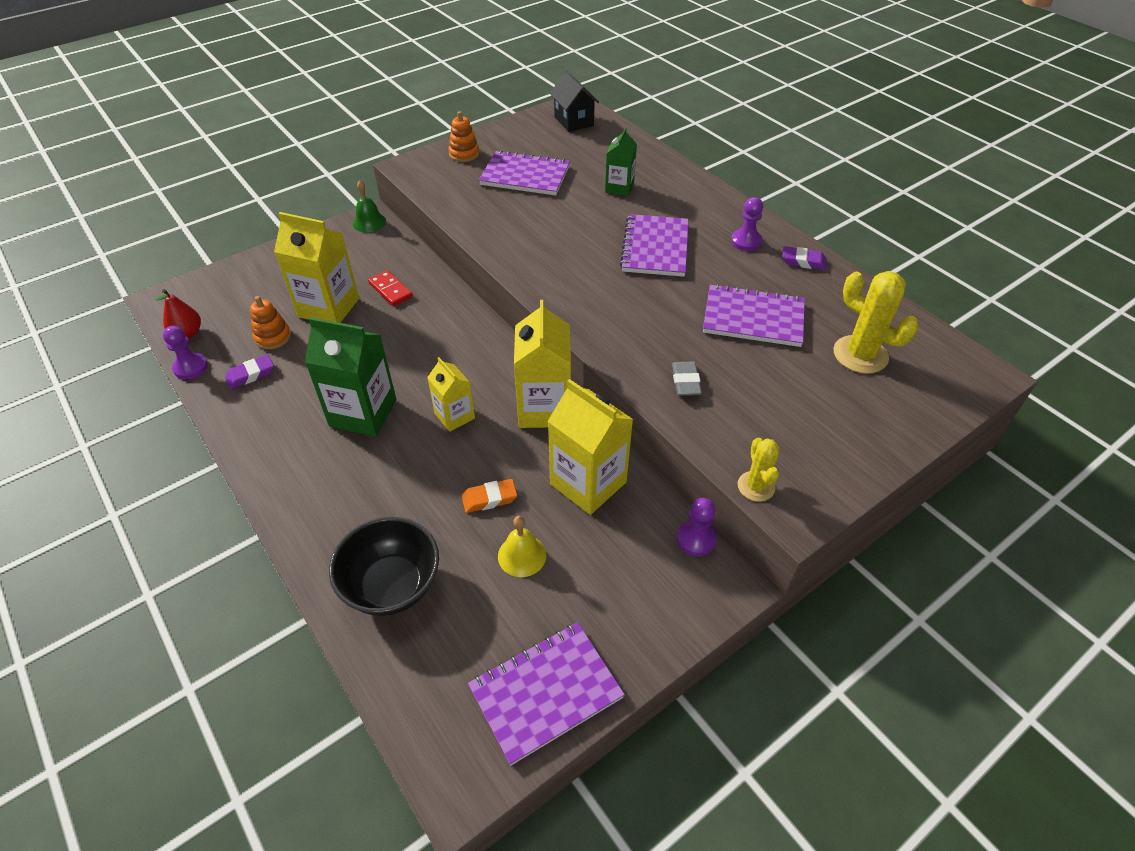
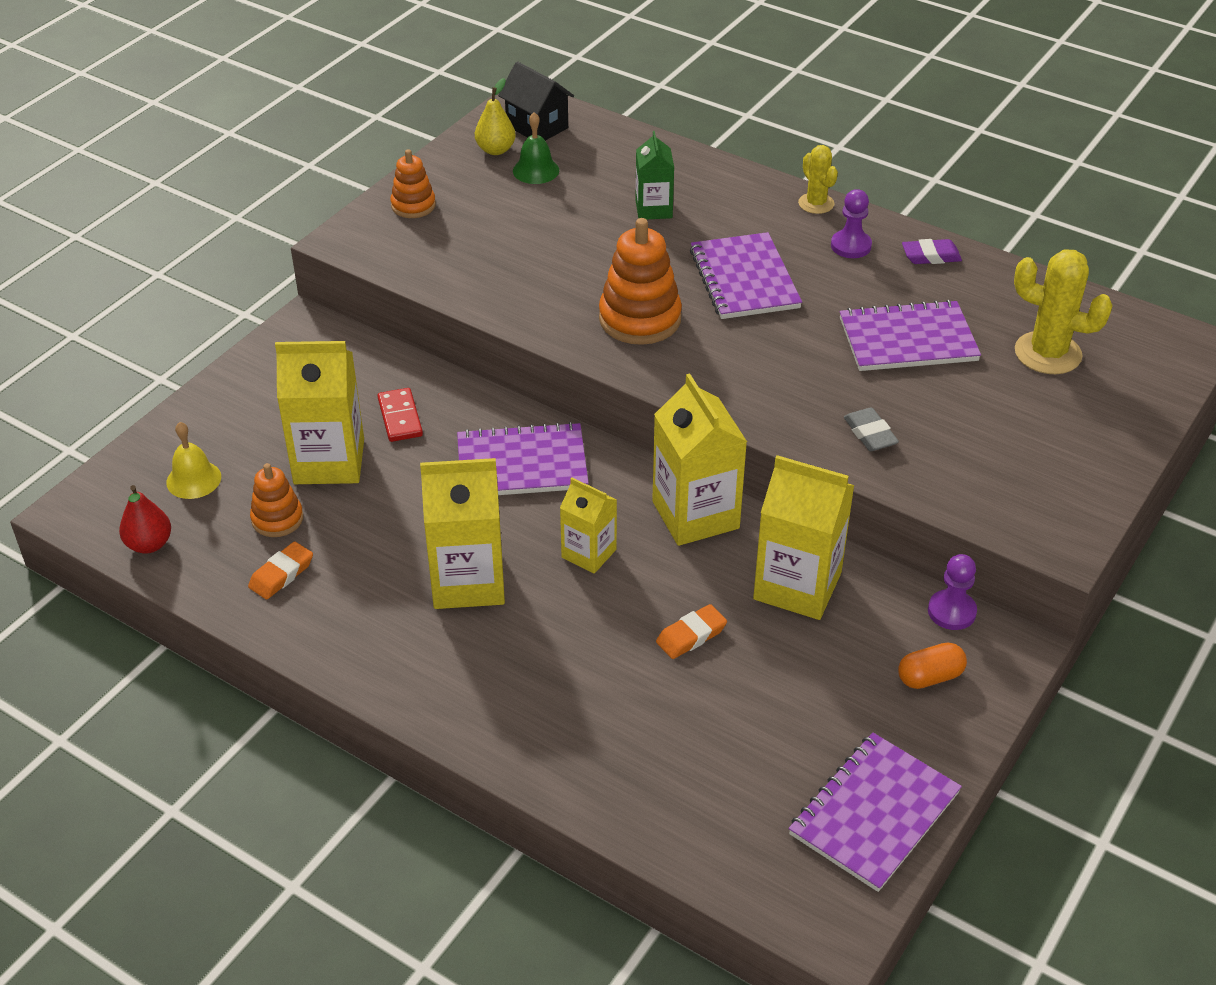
camera: 20 degrees left, 5 degrees down
purple pawn [163,326,208,379] -> none
purple eraser [225,355,274,389] -> orange eraser [248,541,313,599]
green carton [305,317,396,437] -> yellow carton [420,458,505,609]
black bowl [329,517,439,616] -> none
green bell [353,180,386,232] -> green bell moved to [513,112,559,184]
red domino [368,270,413,306] -> red domino turned 45 degrees clockwise [377,388,423,442]
purple notebook [479,150,570,195] -> purple notebook moved to [457,422,589,495]
yellow bell [498,516,546,577] -> yellow bell moved to [166,422,221,499]
yellow cactus [737,438,779,502] -> yellow cactus moved to [798,145,838,214]
none -> yellow pear [475,78,516,155]
none -> orange stacking toy [599,218,682,345]
none -> orange capsule [898,643,967,689]

